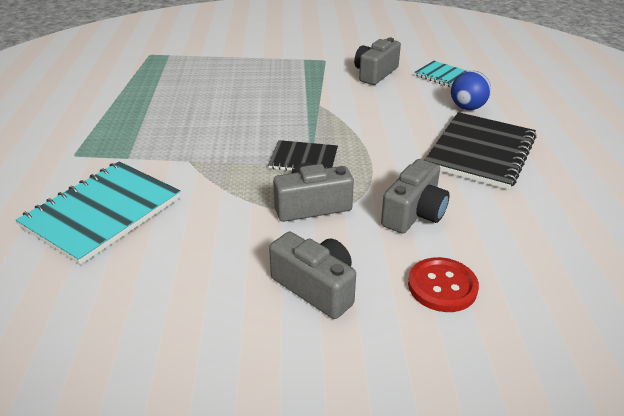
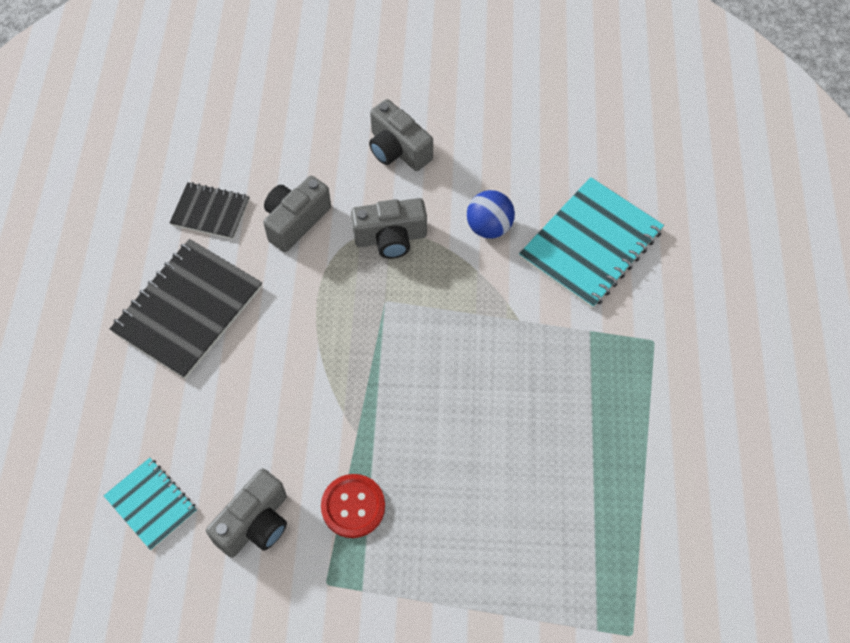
camera: 175 degrees left, 25 degrees up
black notebook [268,140,338,171] -> black notebook moved to [169,182,250,239]
red button [408,257,479,312] -> red button moved to [321,474,385,538]
blue ball [451,71,491,110] -> blue ball moved to [467,190,515,238]

